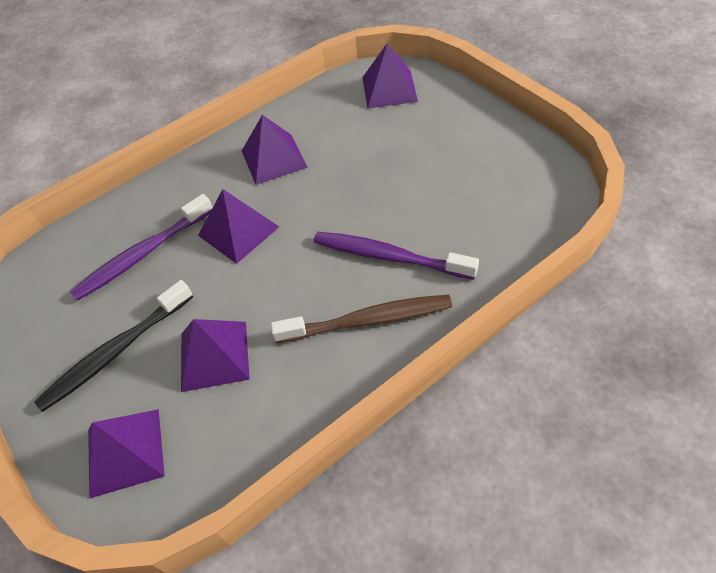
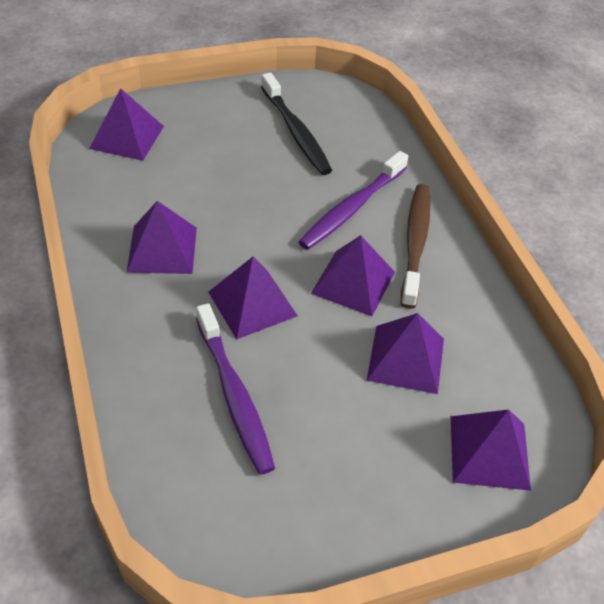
camera: 80 degrees left, 5 degrees down
black toothbrush [34,280,193,412] -> black toothbrush moved to [261,73,332,175]
none -> purple pyramid [311,235,395,316]

